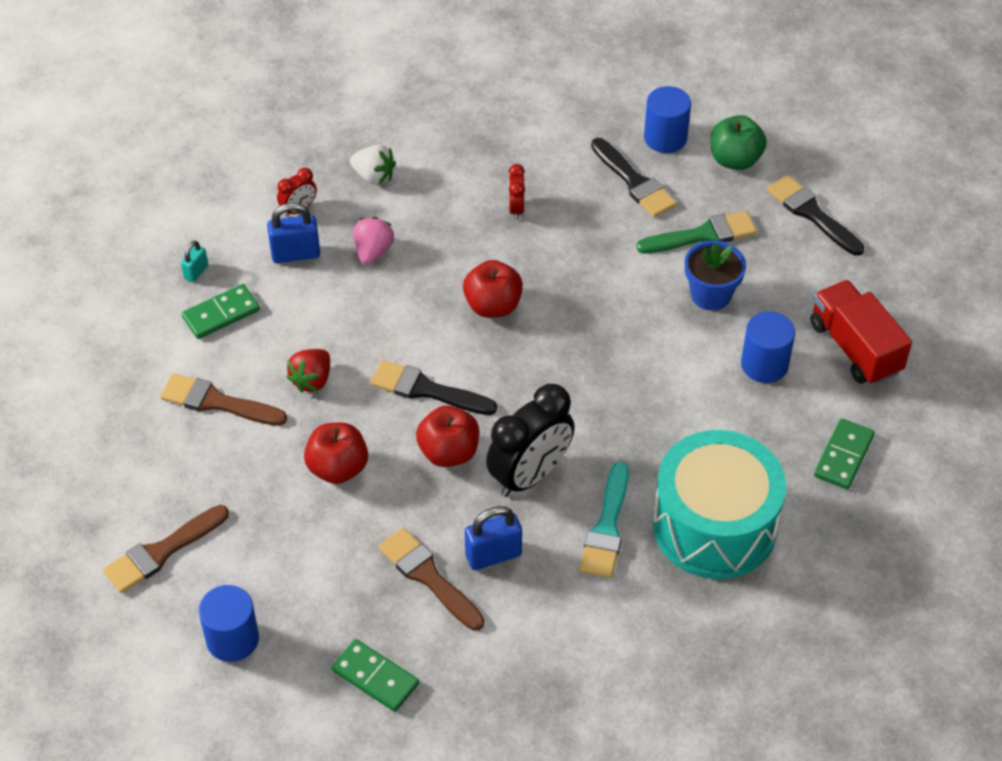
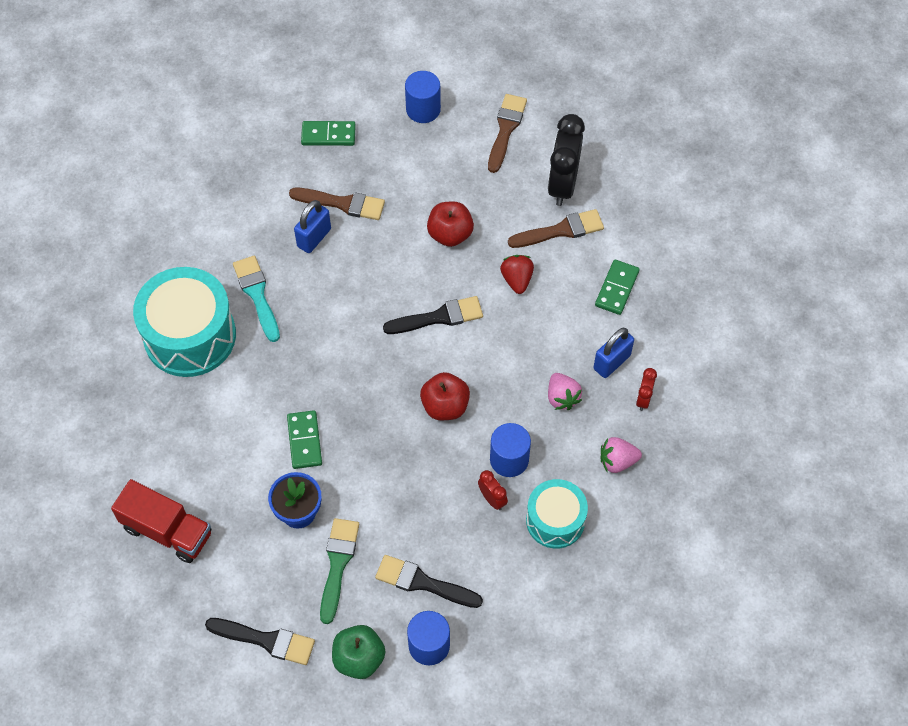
camera: 145 degrees right, 10 degrees up
turquoise padlock [181,240,208,282] -> none
white strawberry [350,145,396,185] -> pink strawberry [601,437,642,473]
red apple [416,406,479,467] -> none
black clock [486,384,575,497] -> black clock moved to [548,114,585,206]
green brush [636,211,757,254] -> green brush turned 150 degrees clockwise [320,518,359,624]
blue cylinder [741,311,795,383] -> blue cylinder moved to [490,423,531,477]
green domino [814,419,875,489] -> green domino moved to [287,410,322,469]
none -> turquoise drum [526,479,588,549]

